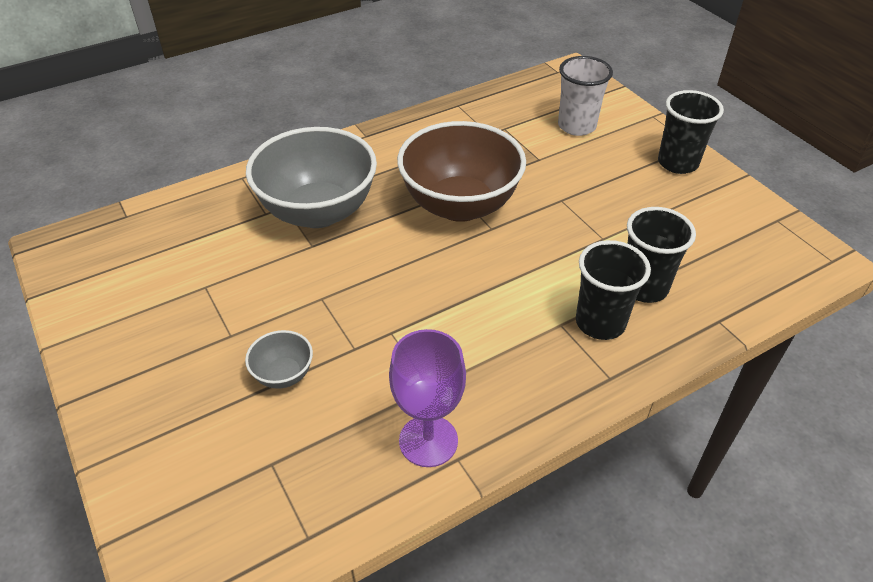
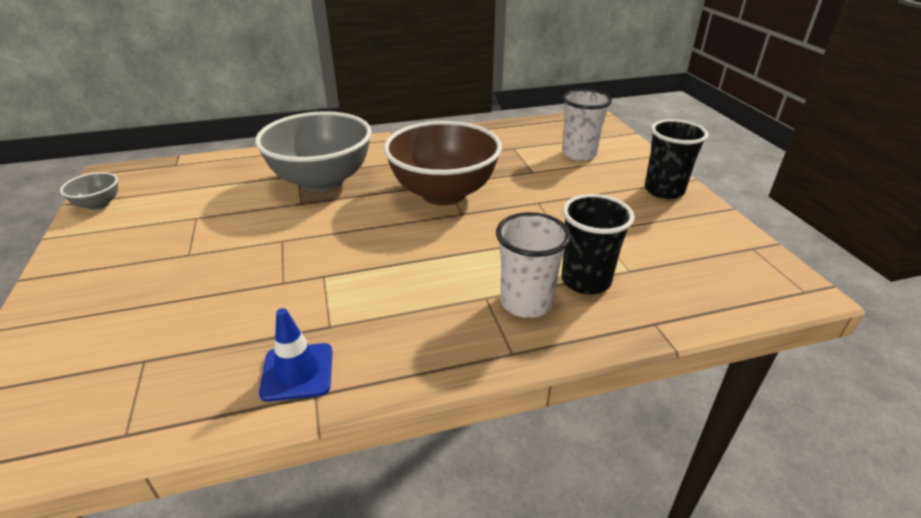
camera: 15 degrees right, 10 degrees down
grey bowl [245,330,313,389] -> grey bowl moved to [60,172,118,210]
purple goblet [389,329,466,467] -> blue traffic cone [259,308,333,402]
black cup [576,240,651,340] -> white cup [496,212,571,318]

